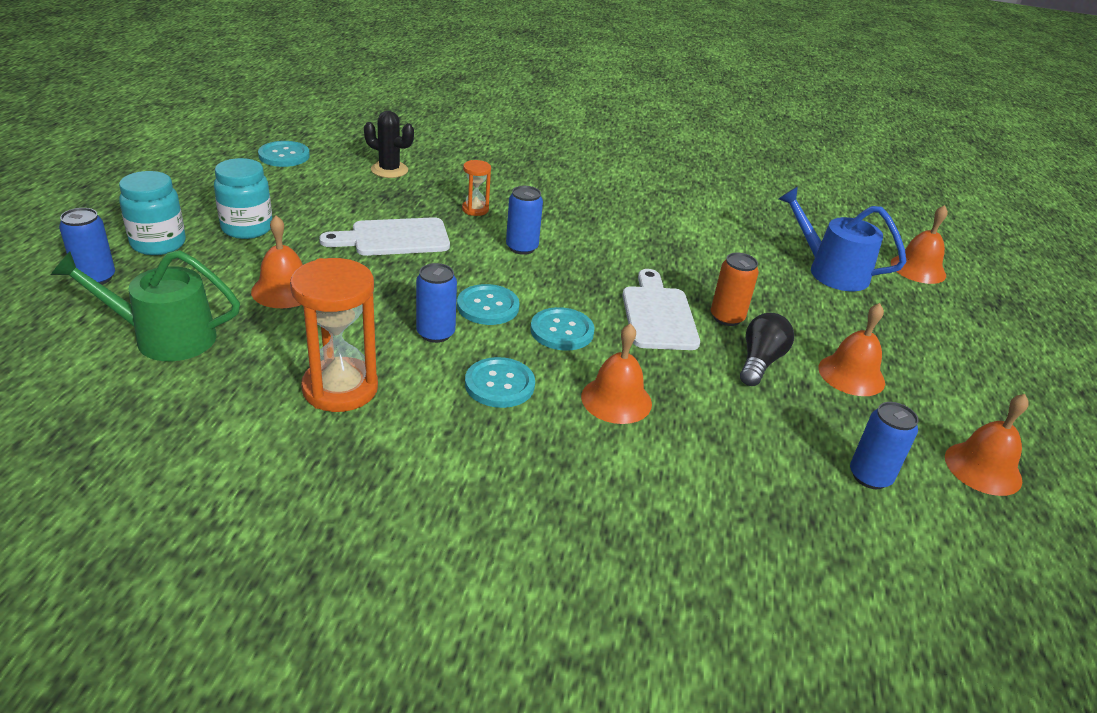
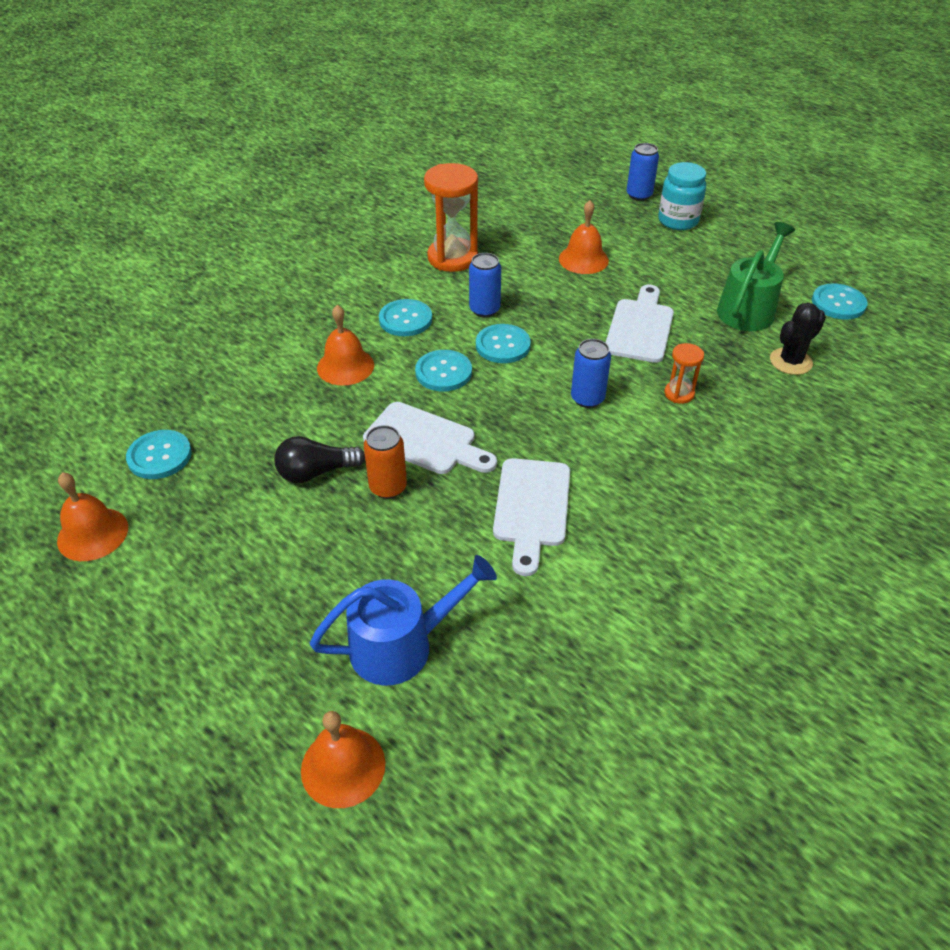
camera: 125 degrees right, 10 degrees up
green watering can [51,250,240,361] -> green watering can moved to [717,222,795,331]
turquoise jar [214,158,272,239] -> none
black light bulb [740,313,794,386] -> black light bulb turned 105 degrees clockwise [274,436,365,483]
orange bell [818,303,885,396] -> none
blue can [850,402,919,489] -> turquoise button [126,430,192,479]
none -> white cutting board [493,458,570,576]

